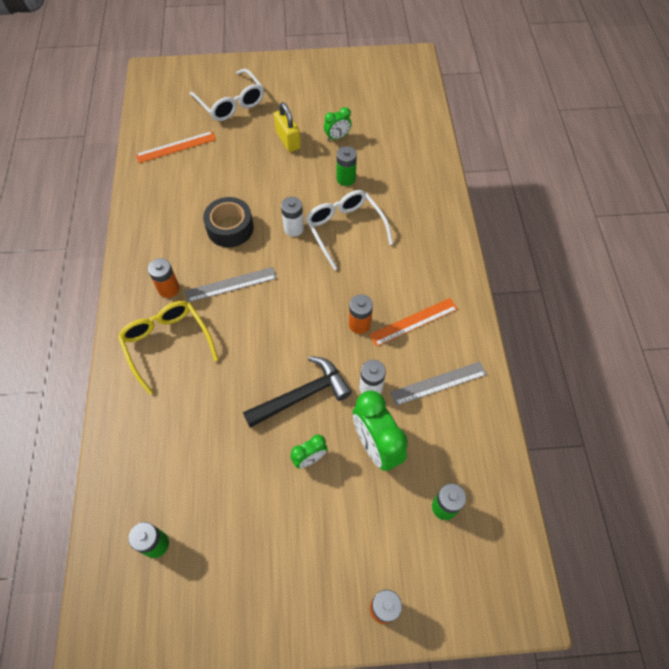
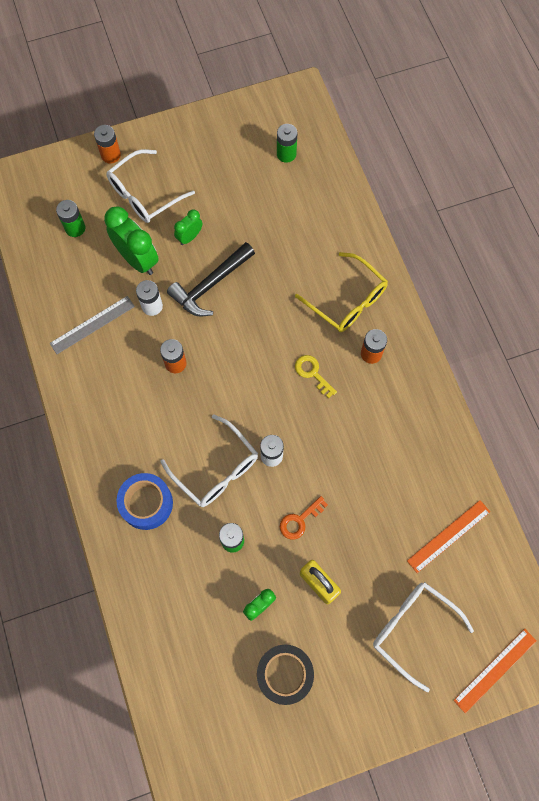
camera: 165 degrees right, 10 degrees up
grey ruler [185,267,277,302] -> yellow key [295,355,337,398]
black tape [203,197,254,247] -> black tape moved to [257,645,314,705]
orange ruler [369,298,458,346] -> orange ruler moved to [453,629,537,713]
none -> white glasses [106,149,195,223]
none -> blue tape [116,473,173,530]
none -> orange key [280,496,328,540]

